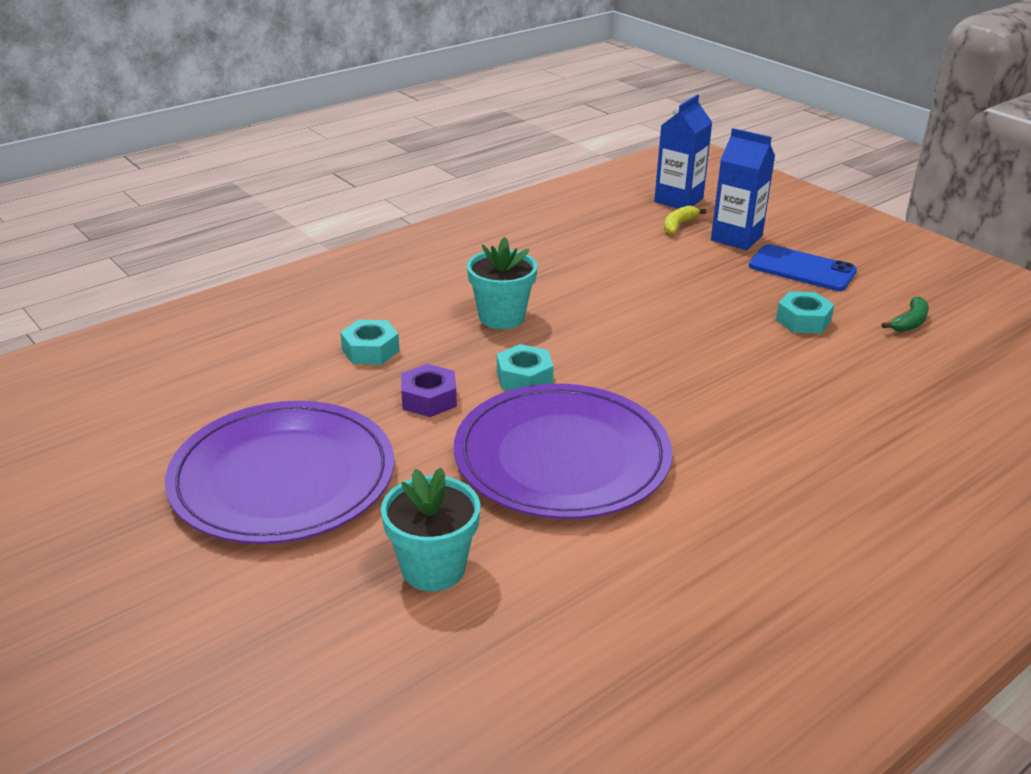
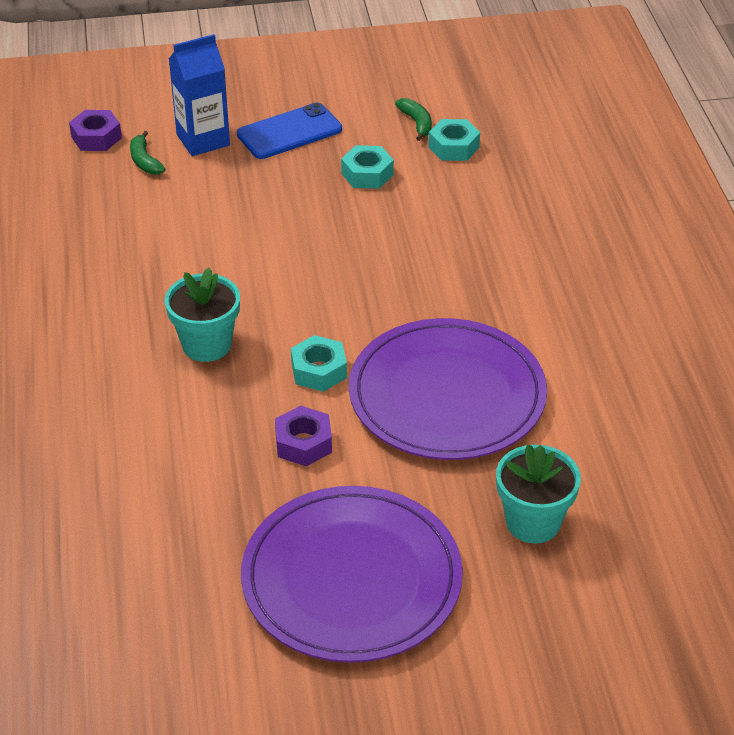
camera: 60 degrees left, 10 degrees up
turquoise nut [340,320,399,365] -> turquoise nut moved to [428,119,480,161]
blue carton [654,95,712,209] -> purple nut [69,110,122,151]
yellow banana [664,205,706,234] -> green banana [130,131,165,175]

